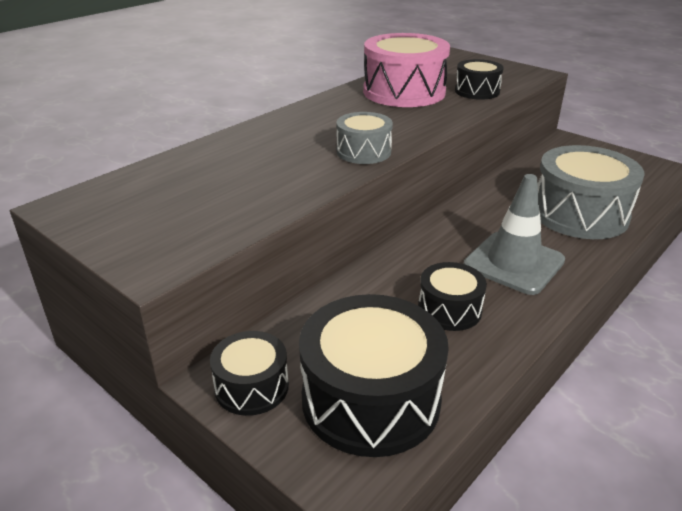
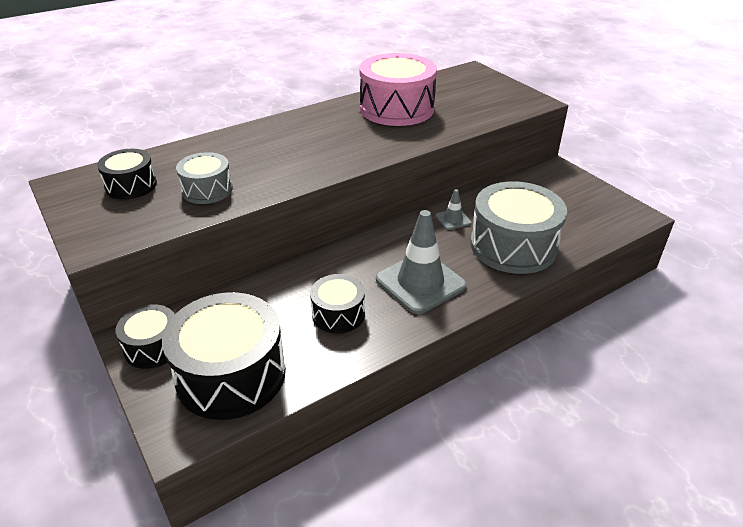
camera: 15 degrees right, 5 degrees up
grey drum [336,112,393,164] -> grey drum moved to [176,152,233,204]
black drum [455,59,504,100] -> black drum moved to [97,149,157,200]
none -> grey traffic cone [436,189,471,230]

